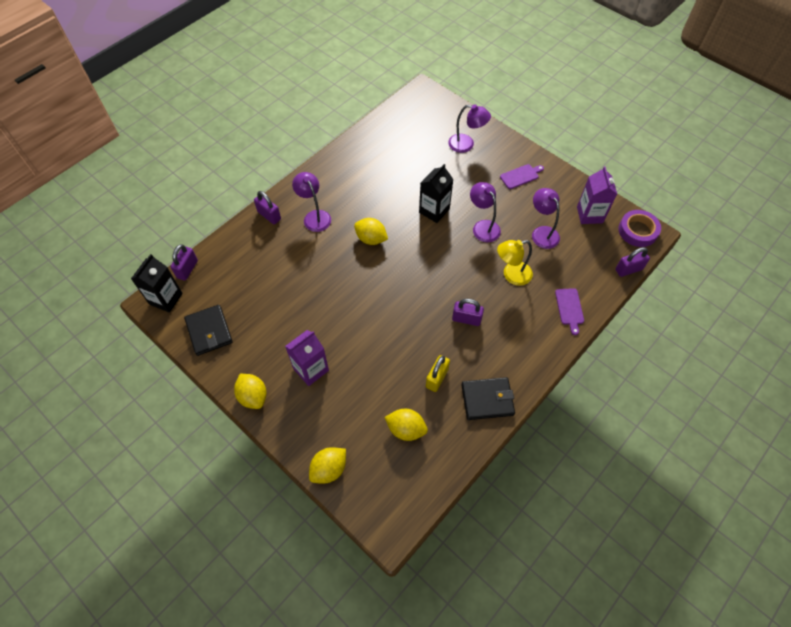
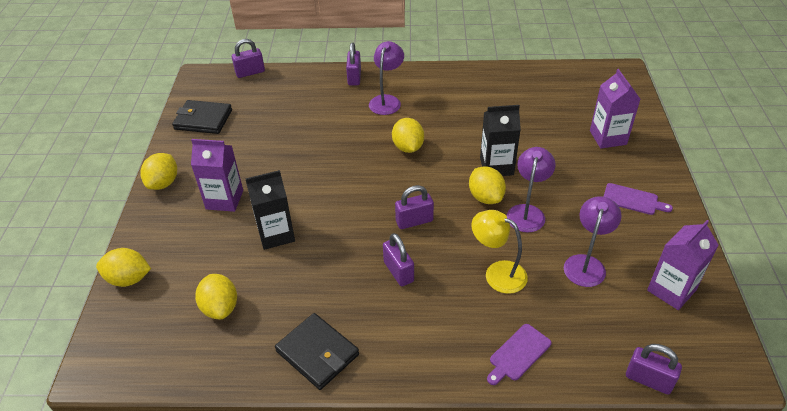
camera: 50 degrees right, 15 degrees down
black carton [131,254,183,313] -> black carton moved to [245,170,295,250]
black wallet [184,305,233,356] -> black wallet turned 75 degrees clockwise [172,100,232,134]
yellow padlock [426,355,450,392] -> none
purple lamp [448,104,491,153] -> purple carton [590,69,640,148]
purple tape [618,210,661,247] -> none
none -> purple padlock [395,185,434,229]
none -> yellow lemon [469,166,506,204]

